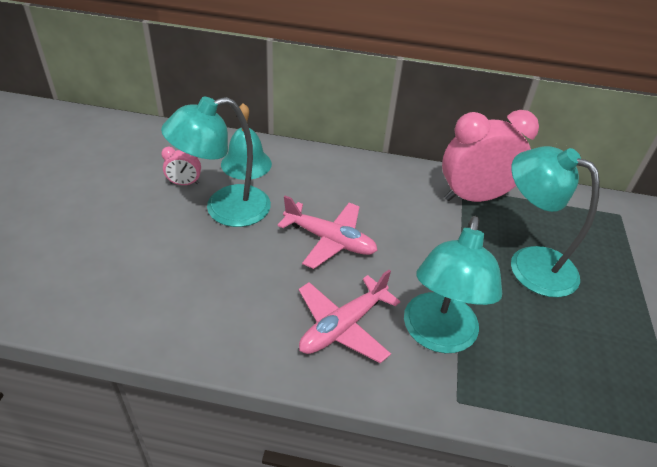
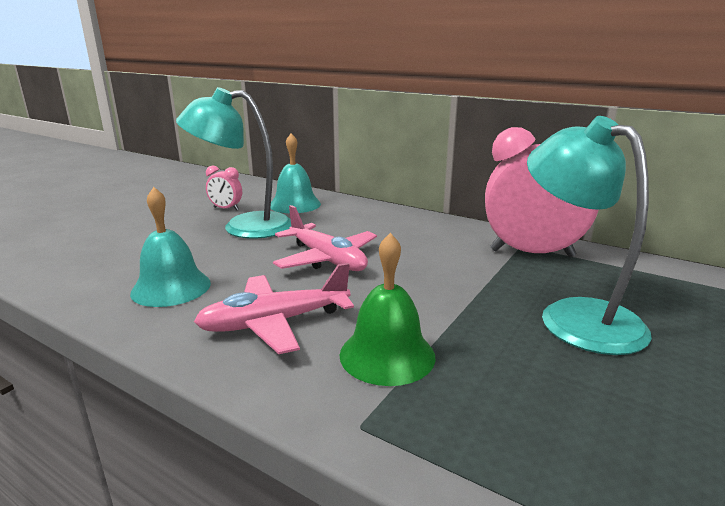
camera: 25 degrees right, 20 degrees down
turquoise lamp [404,216,502,353] -> green bell [340,233,435,386]
none -> turquoise bell [130,187,211,307]

